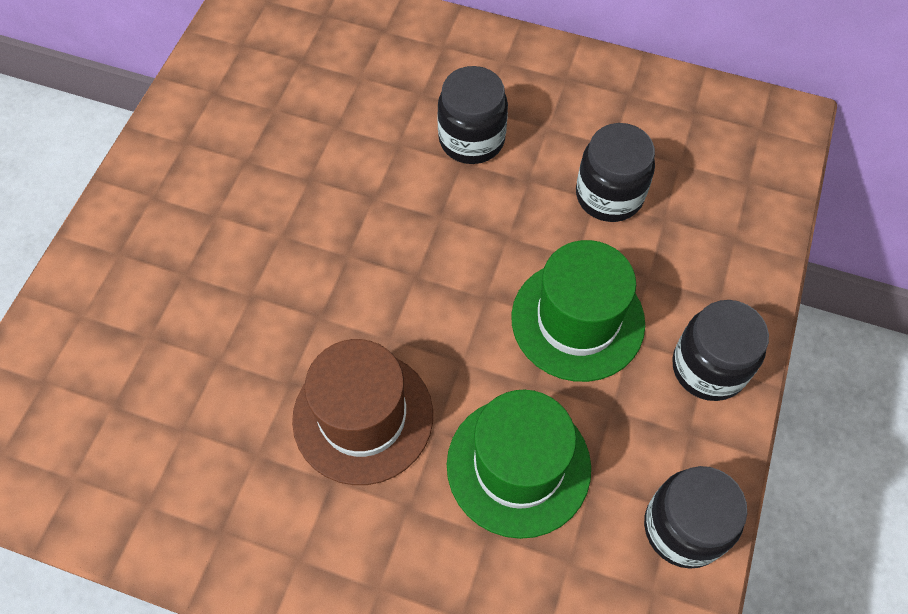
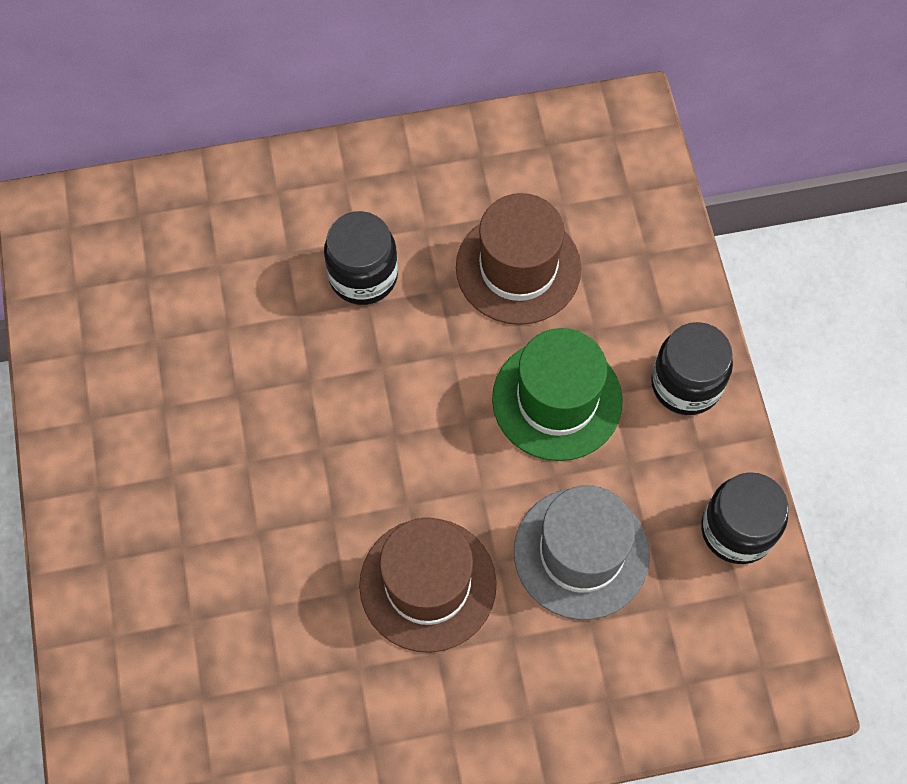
camera: 30 degrees left, 5 degrees up
green hat [447,390,591,539] -> grey hat [514,485,650,620]
black jar [576,123,655,222] -> brown hat [456,193,581,325]

